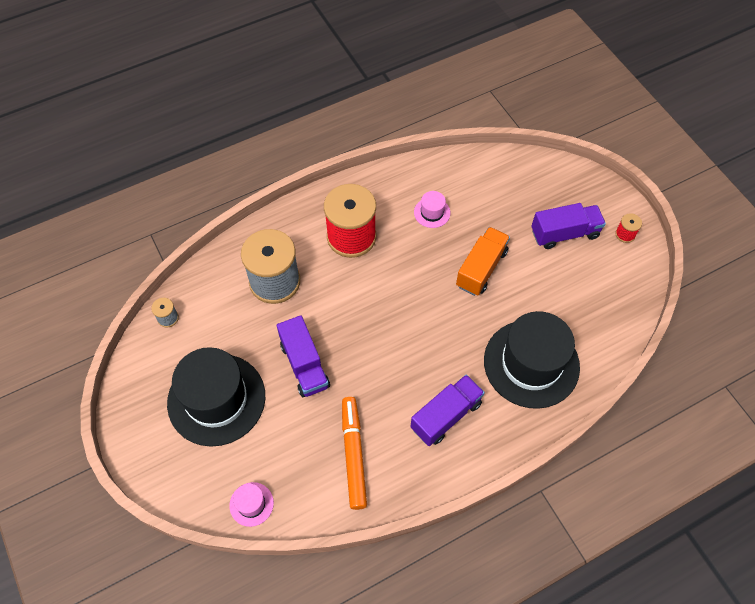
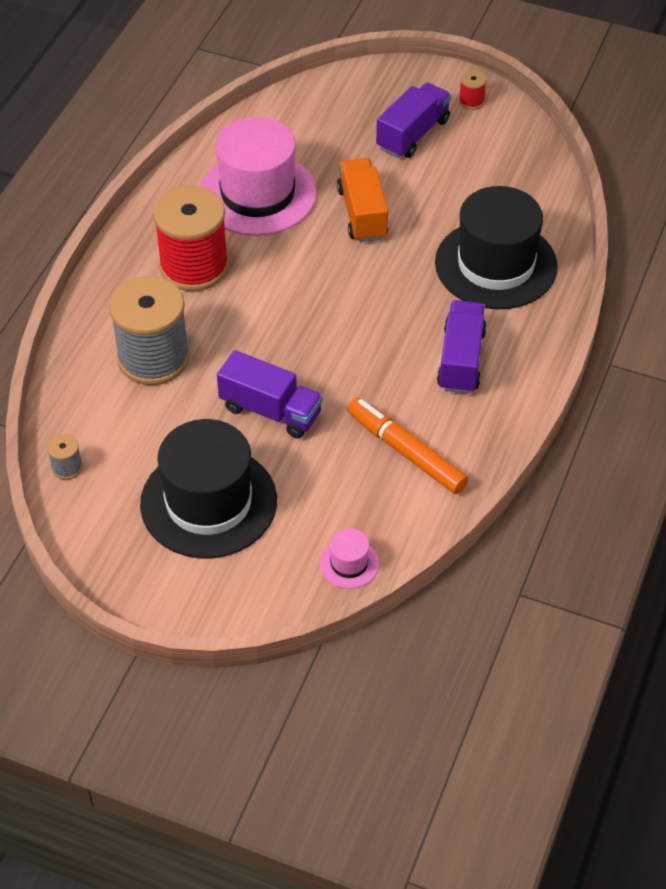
camera: 40 degrees left, 10 degrees down
pink hat [414,191,450,228] -> pink hat [200,117,317,236], size x2.36

